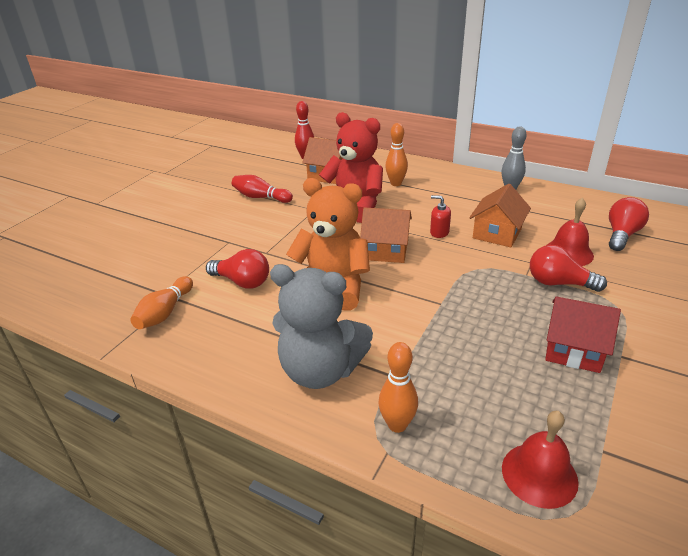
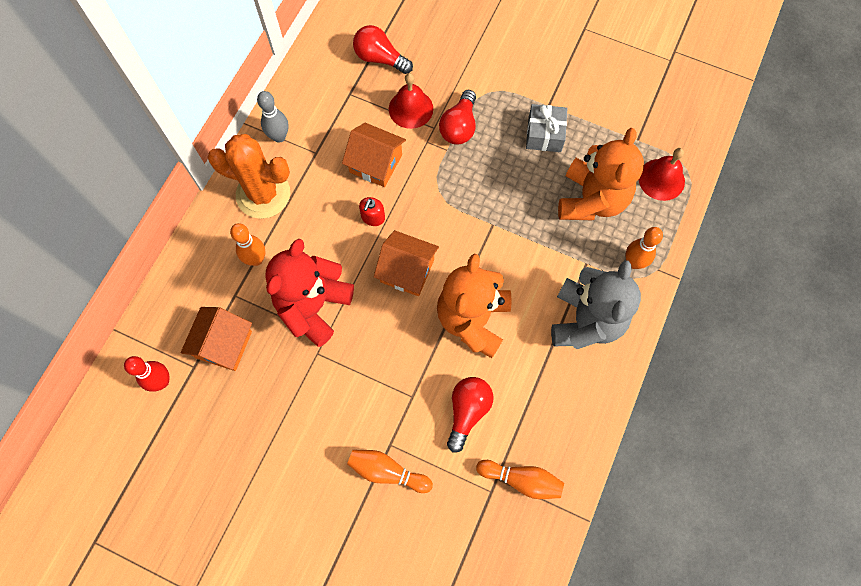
camera: 95 degrees left, 35 degrees up
red bowling pin [232,175,293,203] -> none
orange house [360,207,412,263] -> orange house turned 75 degrees counterclockwise [374,230,439,296]
red house [545,296,621,373] -> grey gift [526,104,567,152]
none -> orange cactus [207,134,290,219]
none -> orange bowling pin [347,450,433,493]
none -> orange teddy bear [558,128,644,220]

